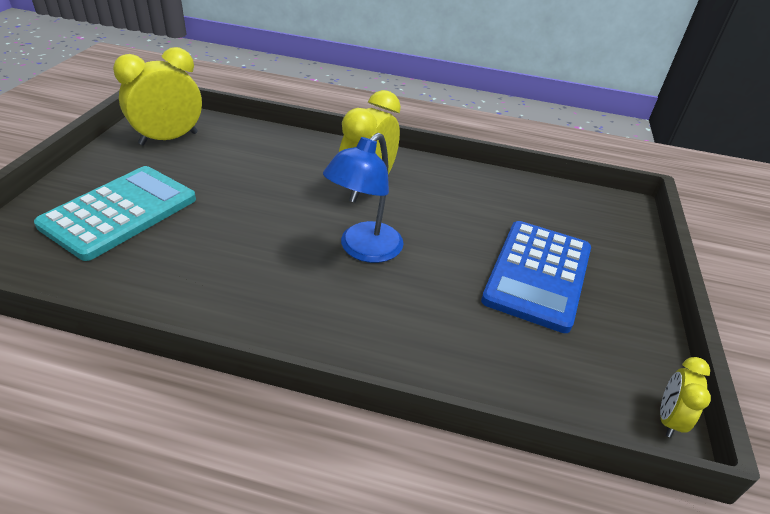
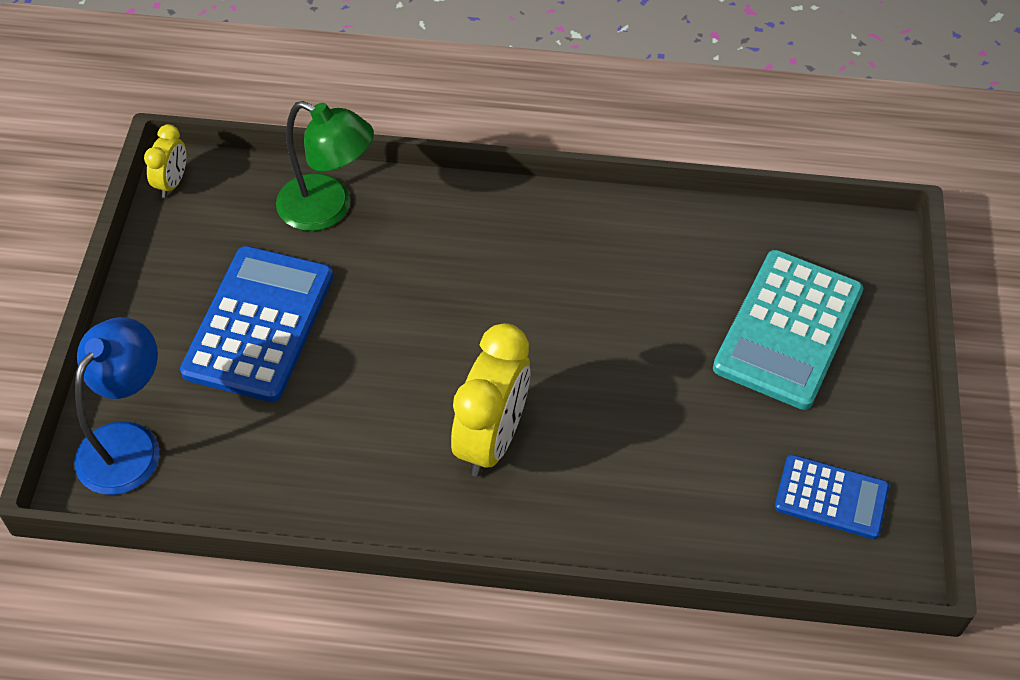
camera: 175 degrees right, 15 degrees up
yellow clock [113,47,202,145] -> blue calculator [775,455,889,539]
blue lamp [323,133,404,263] -> blue lamp moved to [74,317,160,495]
none -> green lamp [276,101,374,231]

